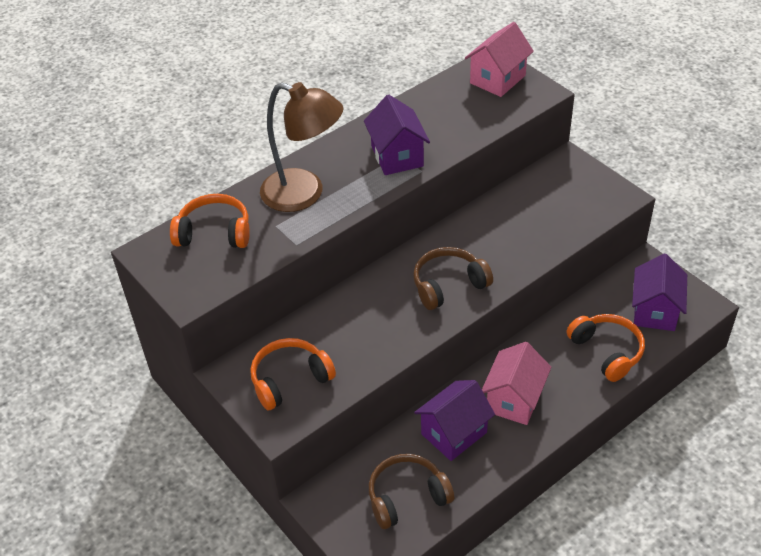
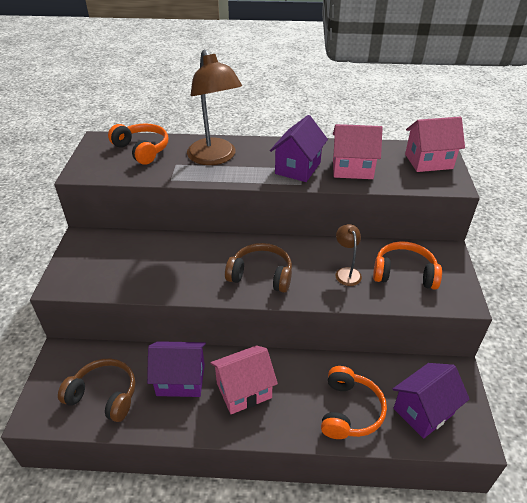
camera: 40 degrees right, 5 degrees down
orange headphones [250,338,336,411] -> orange headphones moved to [373,241,442,290]
none -> pink house [333,124,383,179]
none -> brown lamp [335,224,362,286]

